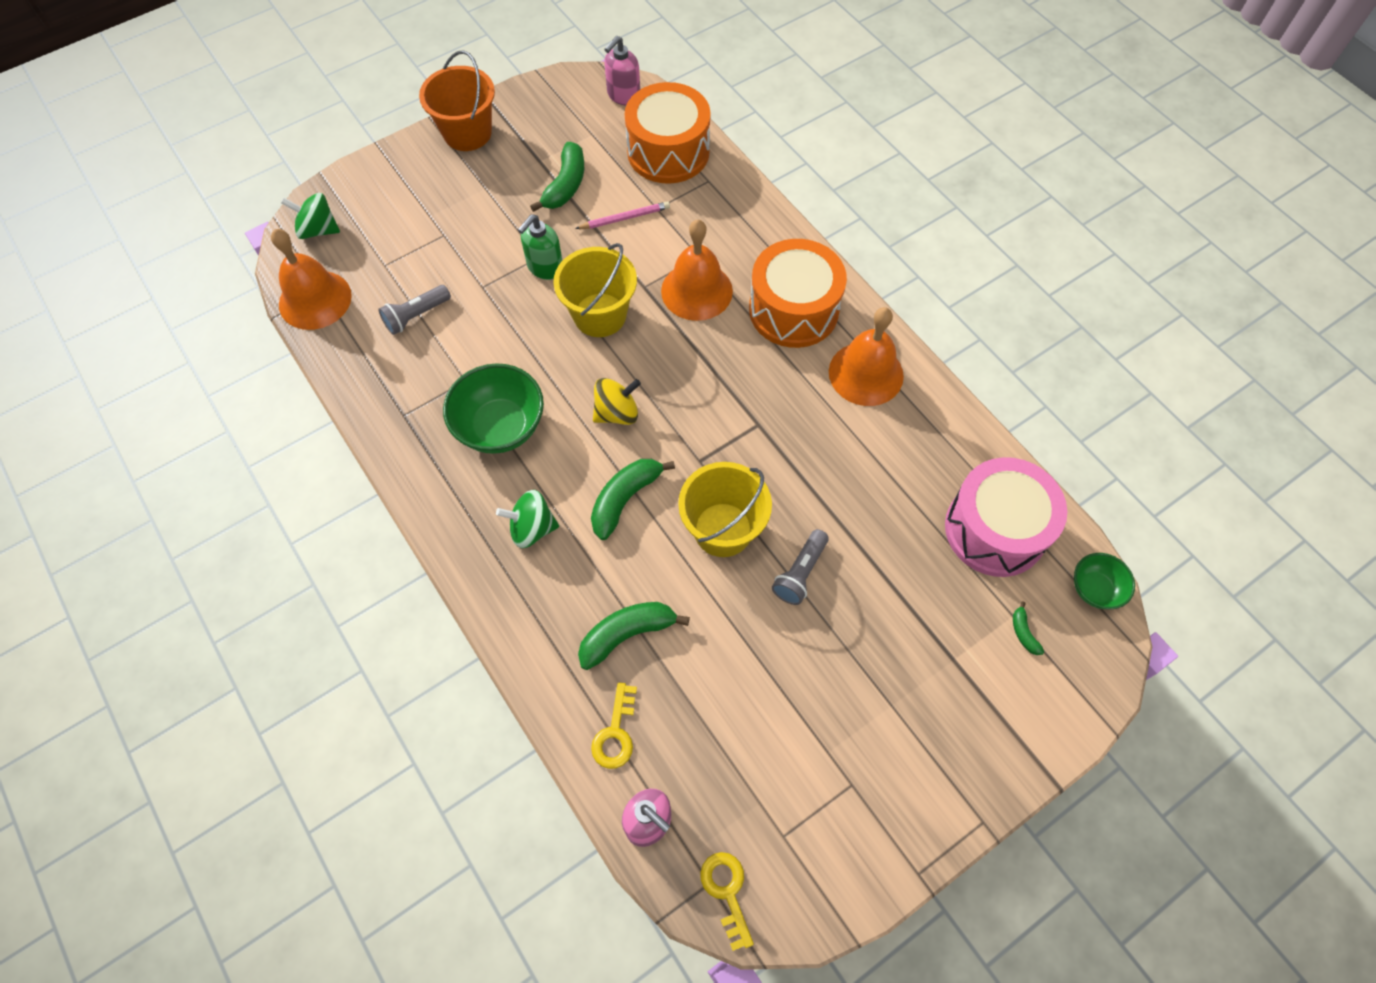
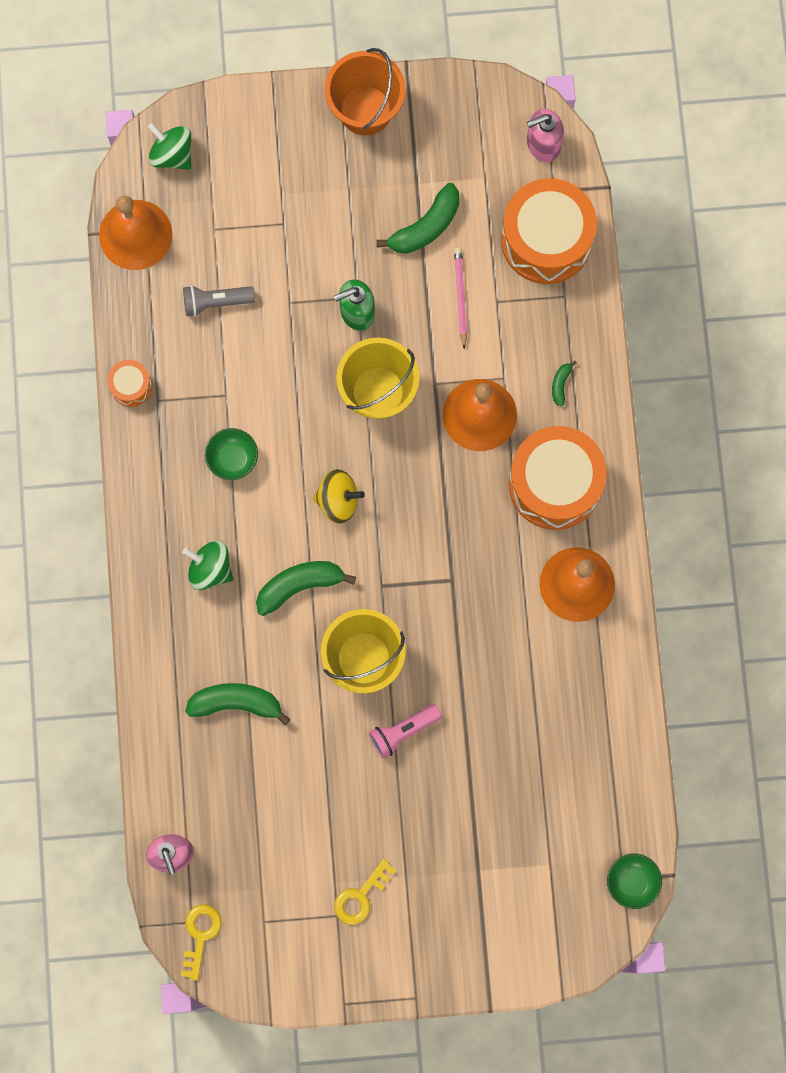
camera: 30 degrees right, 15 degrees up
green bowl [443,363,544,454] -> green bowl [205,428,258,480], size x0.56
pink pencil [575,201,670,229] -> pink pencil turned 105 degrees counterclockwise [454,247,467,349]
yellow key [591,682,637,769] -> yellow key moved to [334,859,396,925]
grey flashlight [772,529,829,605] -> pink flashlight [369,704,442,759]
pink drum [945,457,1067,577] -> none
green banana [1013,601,1044,655] -> green banana moved to [552,360,577,406]
none -> orange drum [107,360,152,407]

